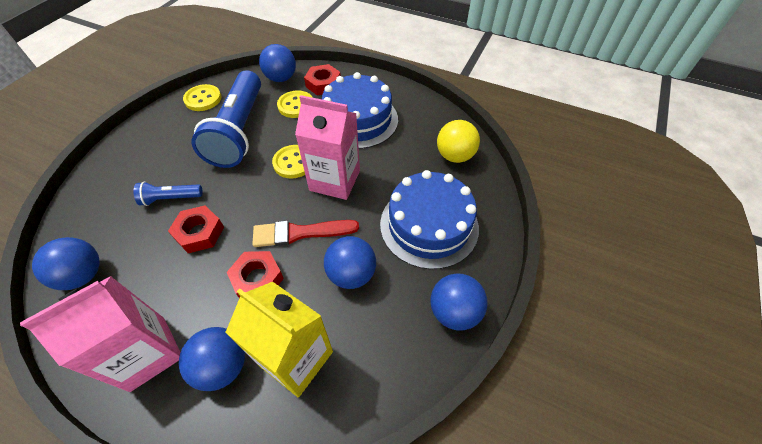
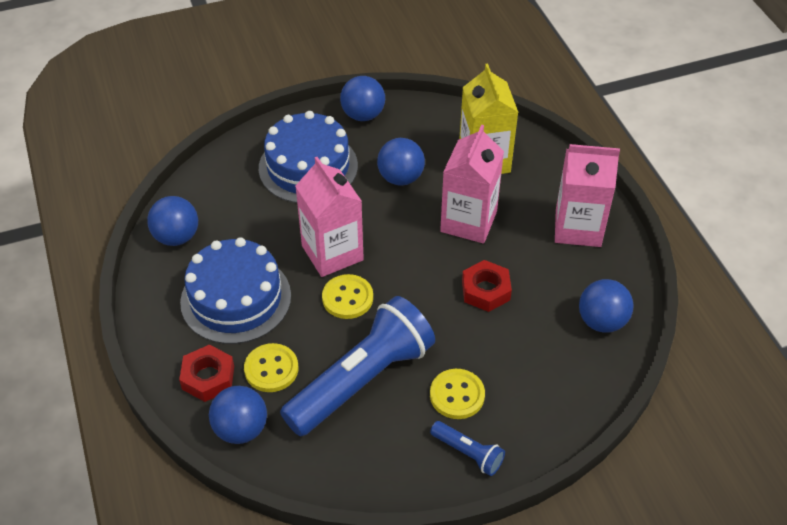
camera: 135 degrees left, 5 degrees down
blue flashlight [133,182,203,206] -> blue flashlight moved to [430,421,505,476]
blue ball [179,327,245,391] -> blue ball moved to [147,196,198,246]
yellow button [183,84,222,111] -> yellow button moved to [430,369,485,419]
red nut [227,251,284,298] -> pink carton [440,125,504,243]
red brush [252,220,359,247] -> none
yellow ball [437,120,480,163] -> none

